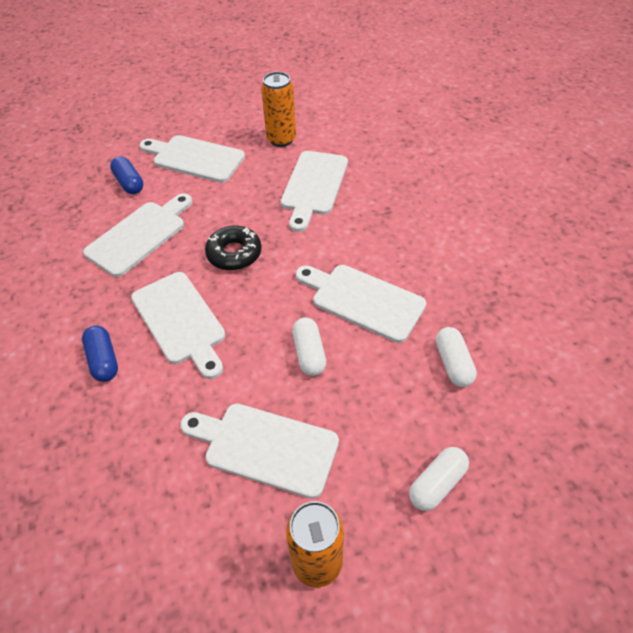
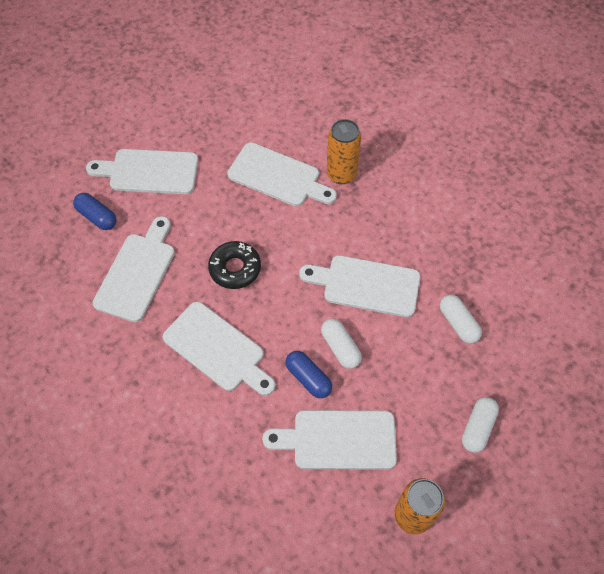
camera: 20 degrees left, 10 degrees up
blue capsule [82,326,118,382] -> blue capsule moved to [285,351,332,398]
orange can [261,72,296,147] -> orange can moved to [327,119,361,184]
white cutting board [281,151,348,232] -> white cutting board turned 60 degrees counterclockwise [227,142,337,206]

